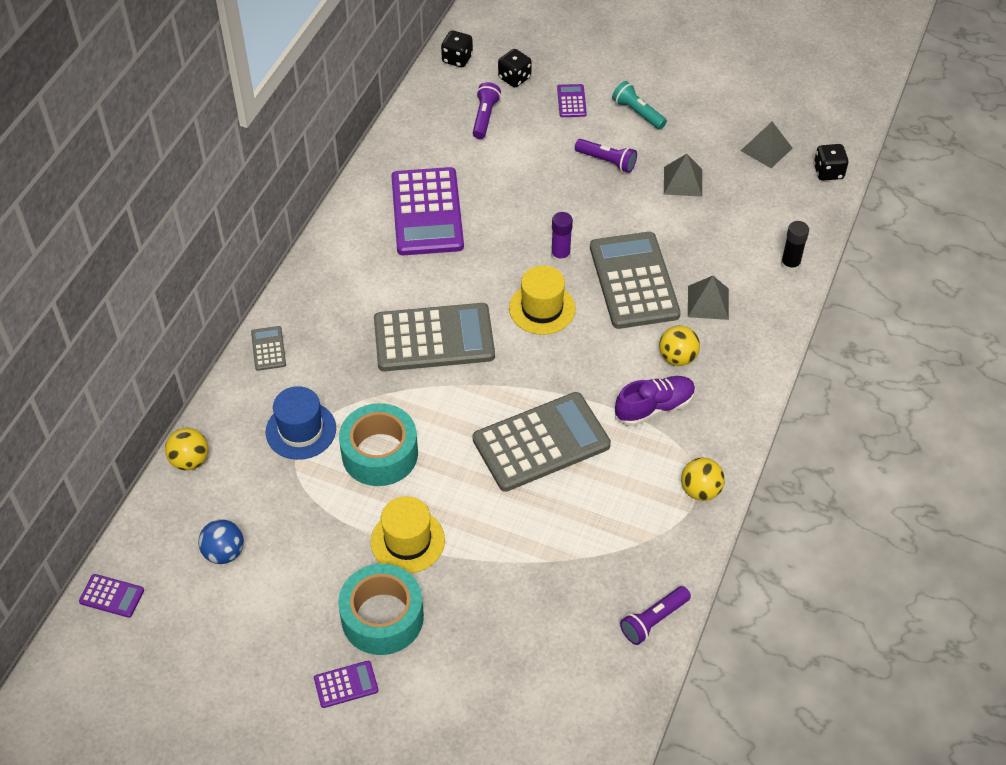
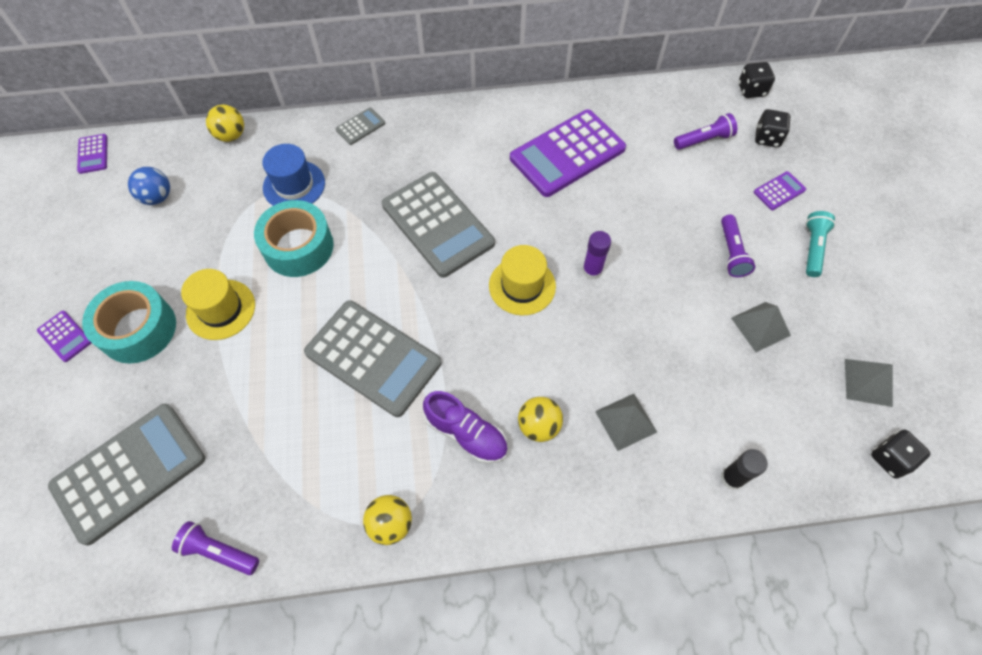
camera: 60 degrees right, 10 degrees up
grey calculator [590,232,681,329] -> grey calculator moved to [48,404,205,546]

